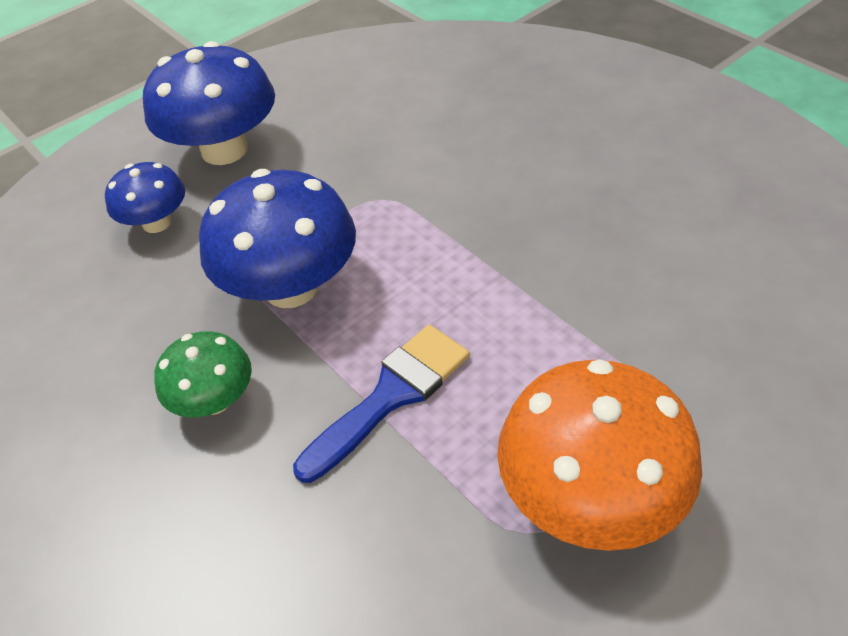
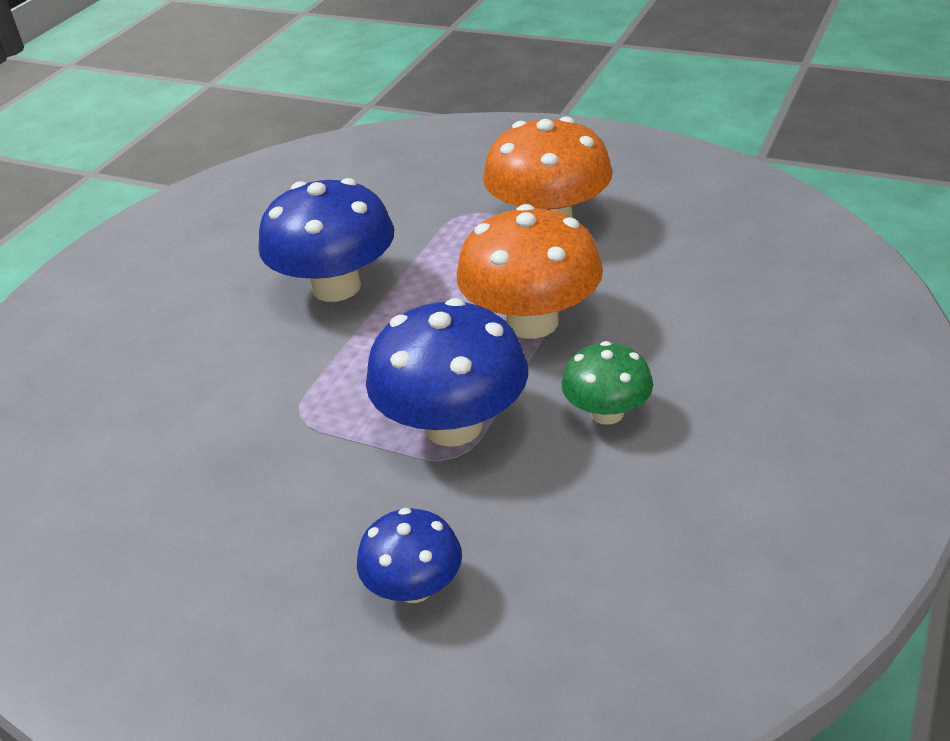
camera: 115 degrees left, 10 degrees down
blue mushroom [143,41,275,165] -> blue mushroom moved to [258,178,394,302]
blue brush [293,324,470,483] -> orange mushroom [457,204,603,339]

